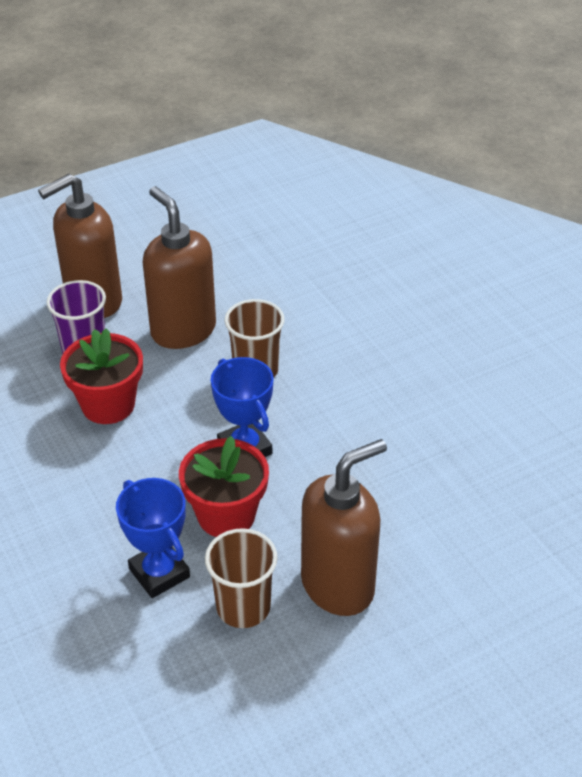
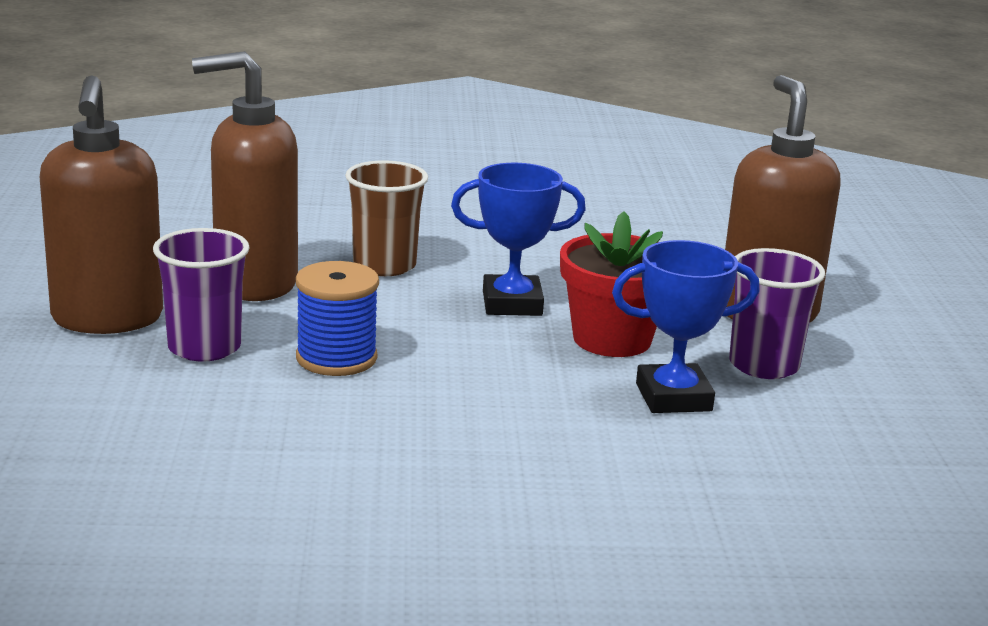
camera: 65 degrees left, 20 degrees down
red flower pot [60,328,143,424] -> blue spool [296,261,379,376]
brown cup [205,528,278,628] -> purple cup [729,248,825,379]

